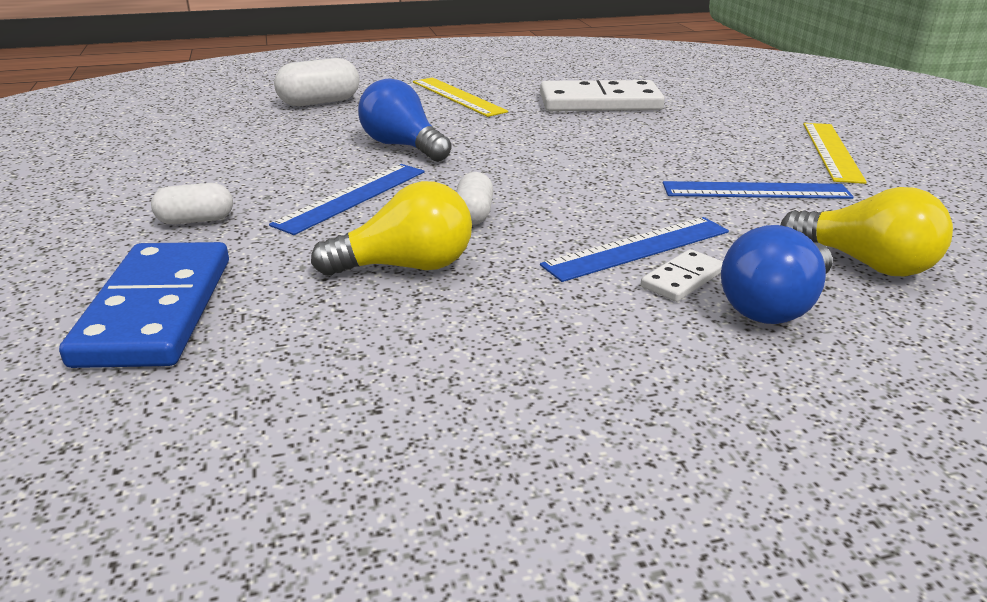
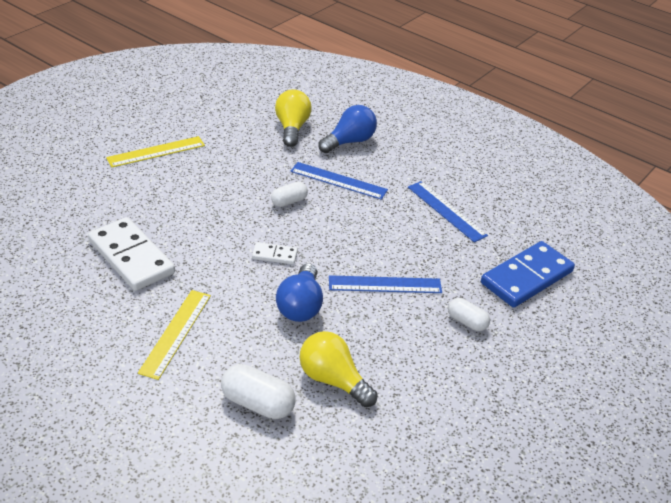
camera: 130 degrees left, 10 degrees up
yellow light bulb [311,181,472,276] -> yellow light bulb moved to [300,331,378,407]
white capsule [456,172,494,225] -> white capsule moved to [271,182,308,207]
white domino [641,249,723,302] -> white domino moved to [252,242,298,264]
blue ruler [663,181,854,199] -> blue ruler moved to [408,181,488,242]
blue light bulb [721,225,833,324] -> blue light bulb turned 45 degrees counterclockwise [318,105,377,153]

